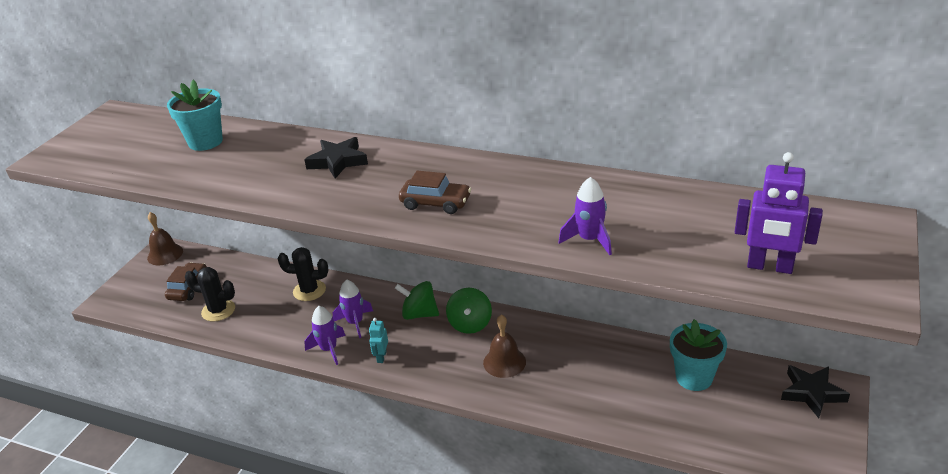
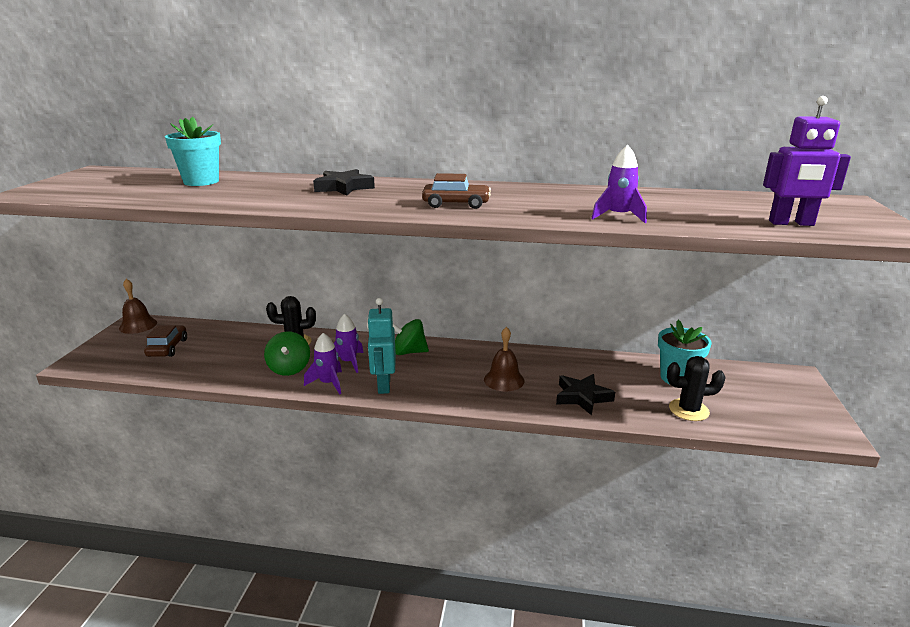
camera: 15 degrees left, 10 degrees down
black cactus [185,267,235,322] -> black cactus moved to [667,356,726,421]
turquoise robot [369,318,388,363] -> turquoise robot [367,298,396,394], size x1.88
green spinning top [446,288,492,334] -> green spinning top moved to [264,331,310,376]
black star [781,365,850,418] -> black star moved to [556,374,615,415]

